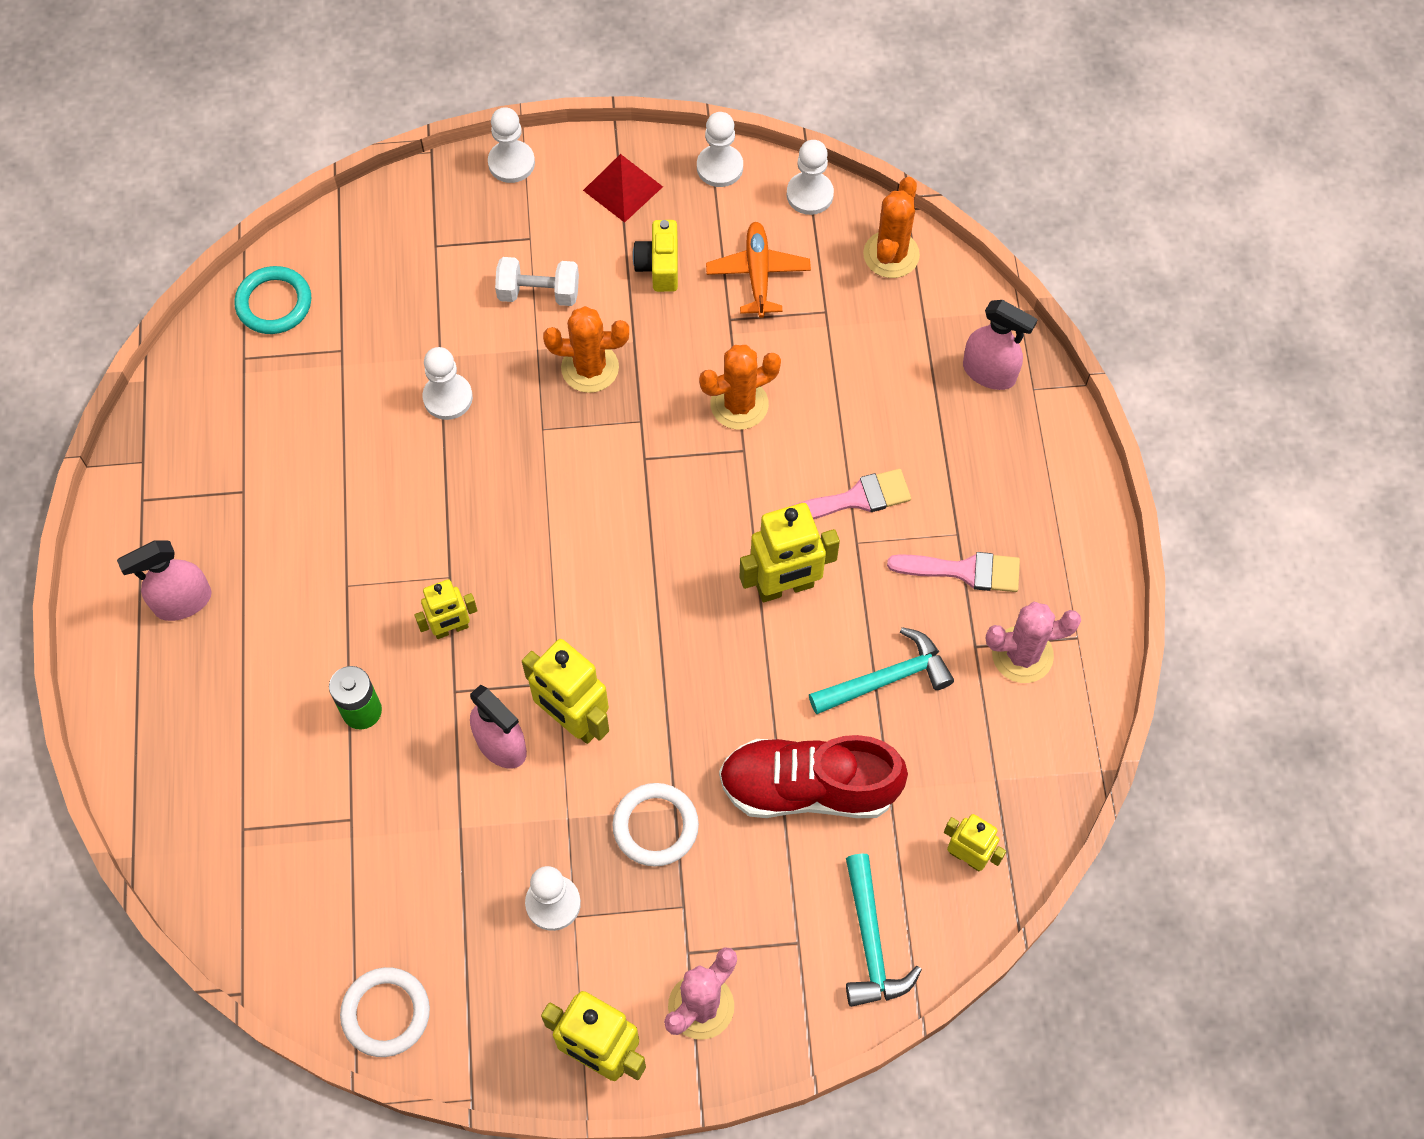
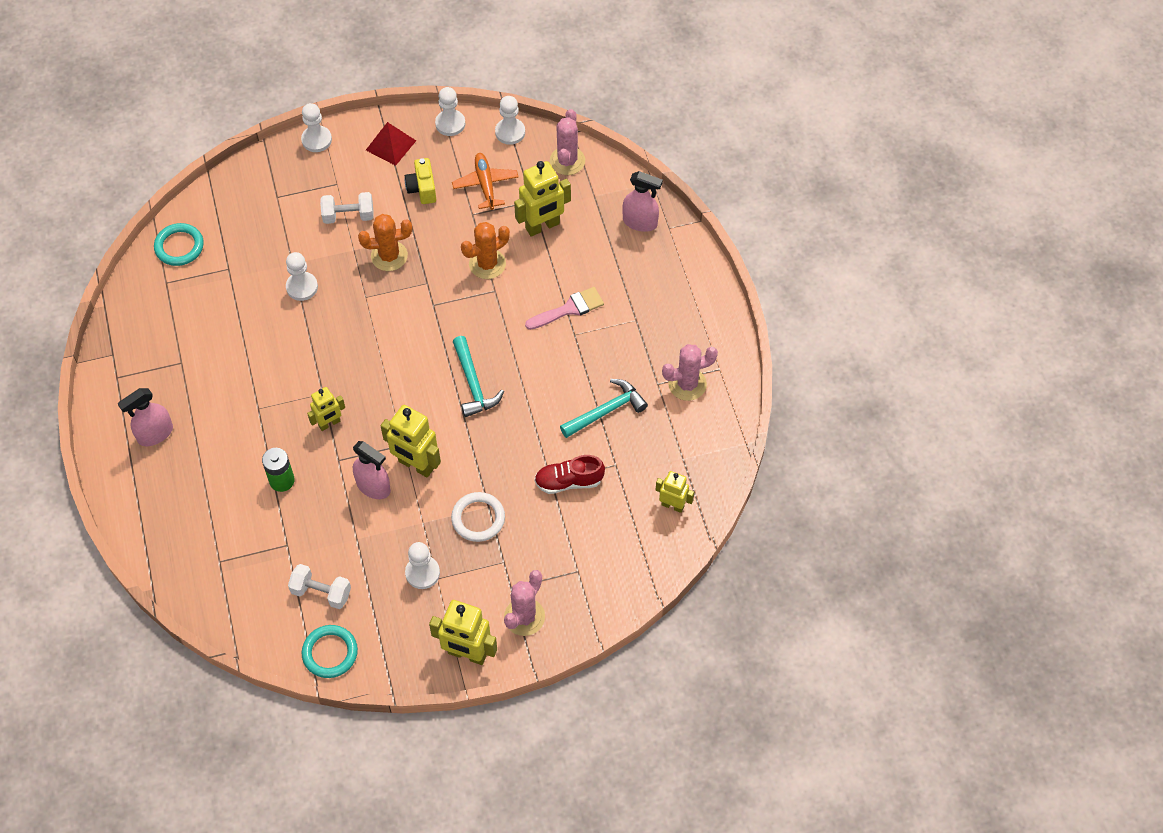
camera: 10 degrees left, 5 degrees down
white ring [340,967,430,1057] -> turquoise ring [302,625,358,678]
red shoe [719,735,908,818] -> red shoe [534,455,605,494], size x0.61
yellow robot [740,503,840,602] -> yellow robot moved to [514,161,571,237]
turquoise hammer [846,853,922,1007] -> turquoise hammer moved to [453,336,504,417]
orange cactus [863,177,920,278] -> pink cactus [550,109,585,175]
pink brush [887,552,1020,592] -> none
none -> white dumbbell [288,564,351,609]

